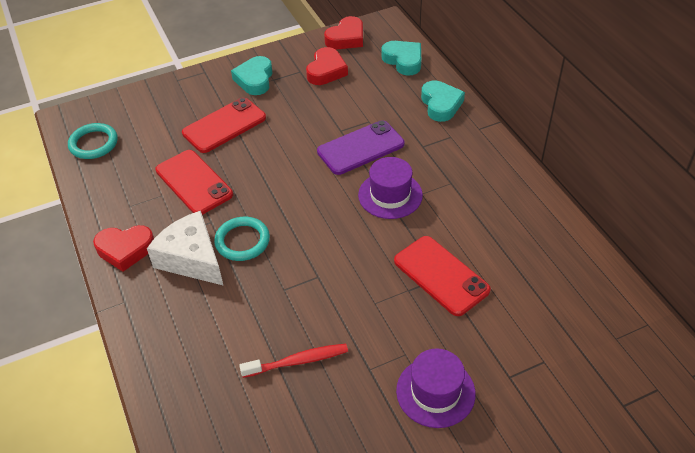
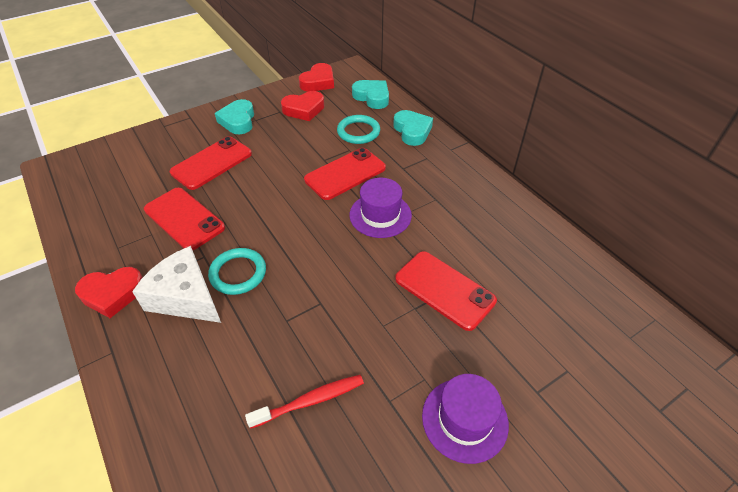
camera: 10 degrees left, 0 degrees up
turquoise ring [68,123,118,159] -> turquoise ring moved to [337,115,380,144]
red heart [306,47,348,85] -> red heart turned 60 degrees clockwise [281,91,324,121]
purple phone [317,120,404,175] -> red phone [304,148,386,200]

